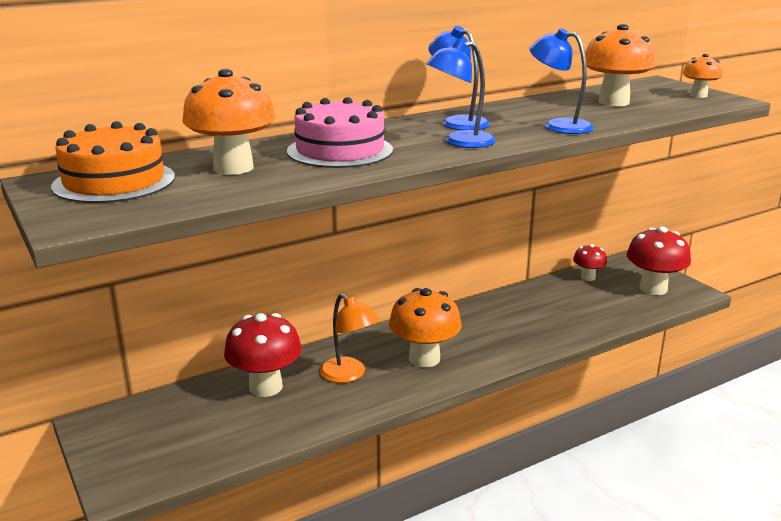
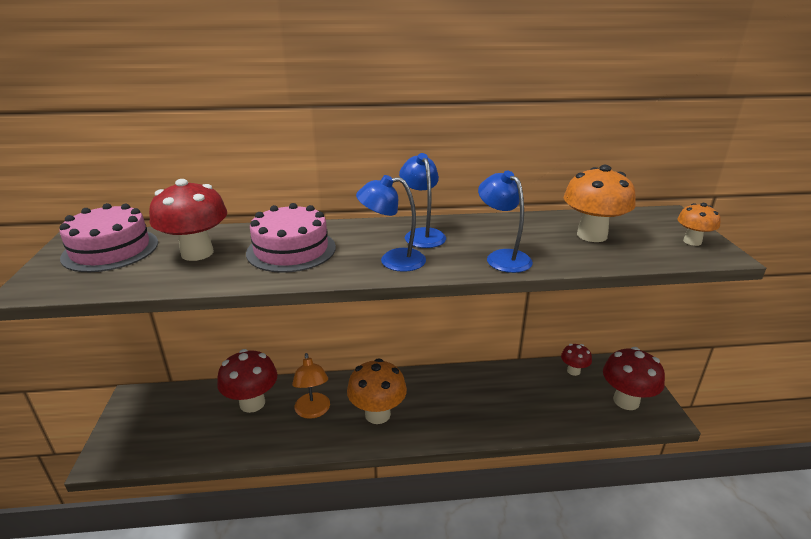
camera: 25 degrees right, 5 degrees up
orange cake [51,121,175,203] -> pink cake [60,203,158,272]
orange mushroom [182,69,276,175] -> red mushroom [149,179,227,261]

